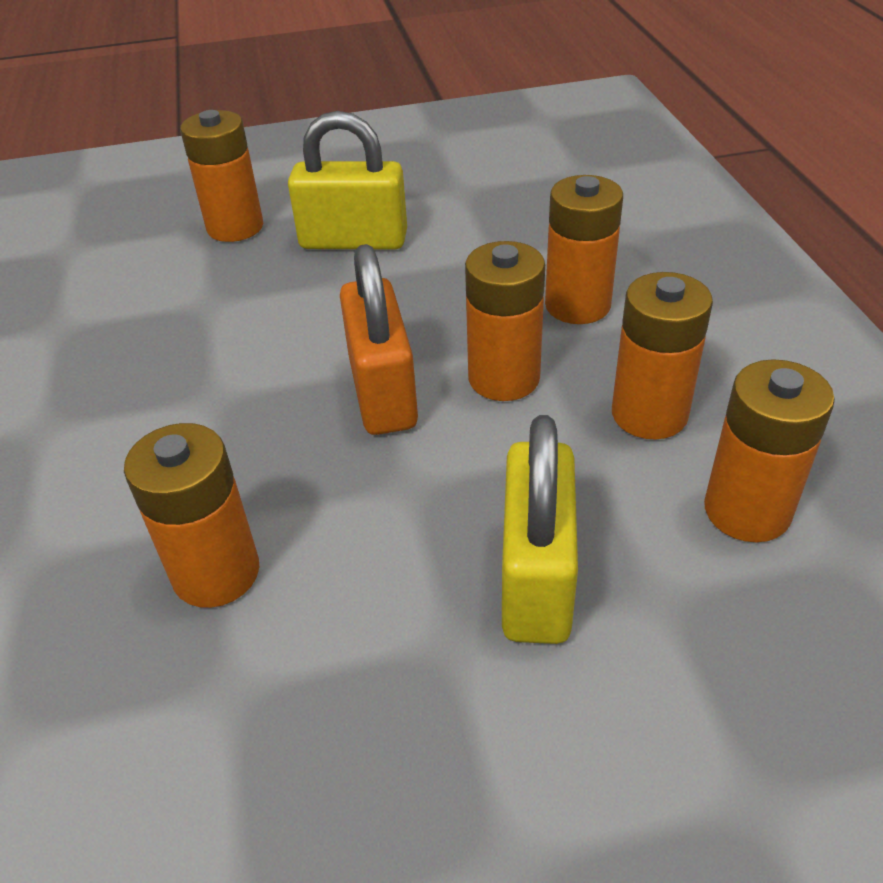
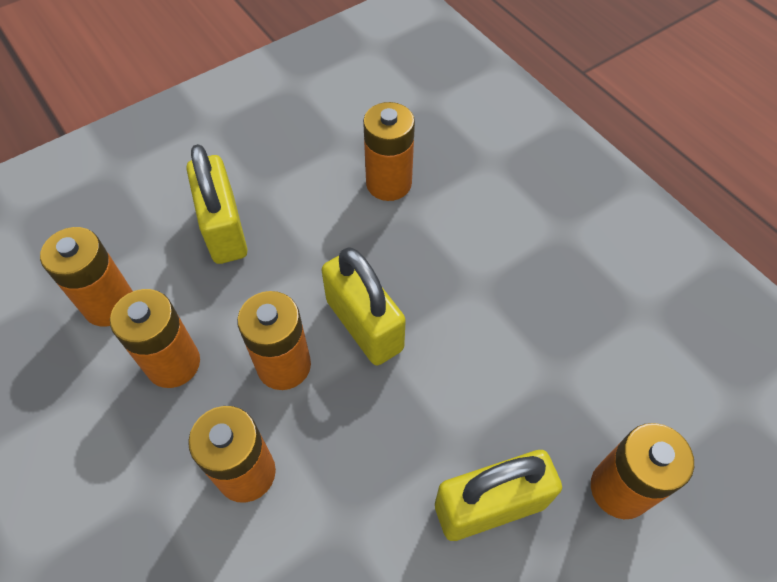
camera: 155 degrees right, 15 degrees up
orange padlock [340,244,418,435] -> yellow padlock [321,247,406,365]

